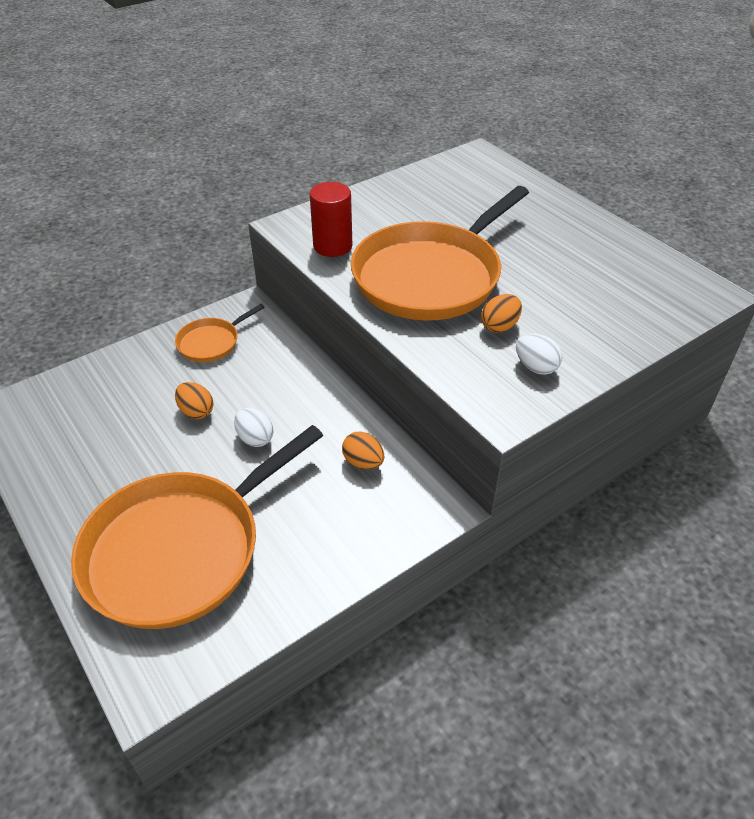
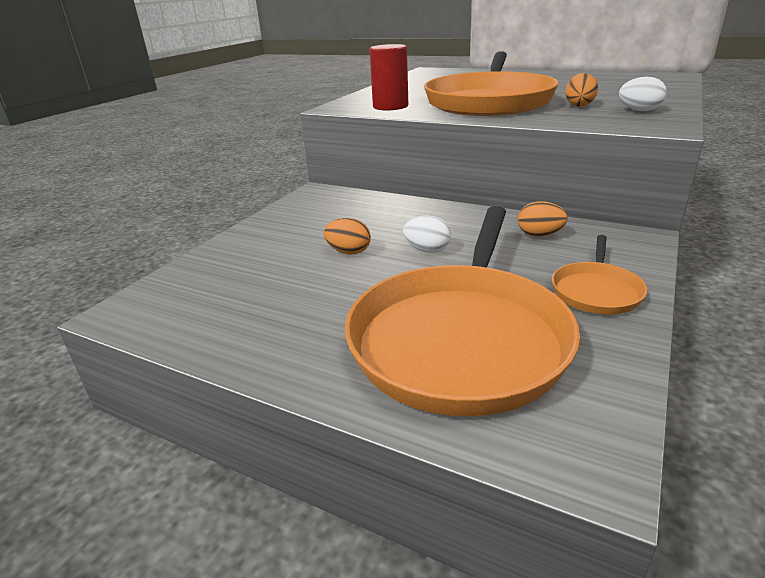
camera: 25 degrees left, 15 degrees down
orange pan [175,304,265,362] -> orange pan moved to [552,235,648,315]

